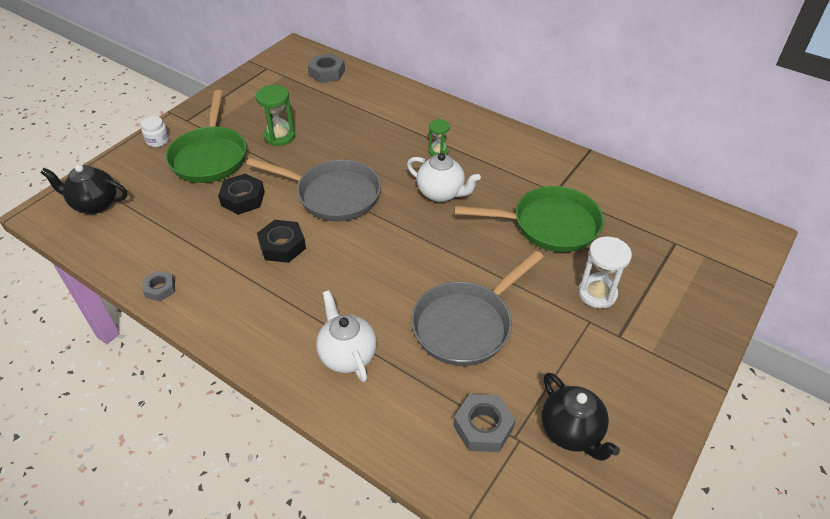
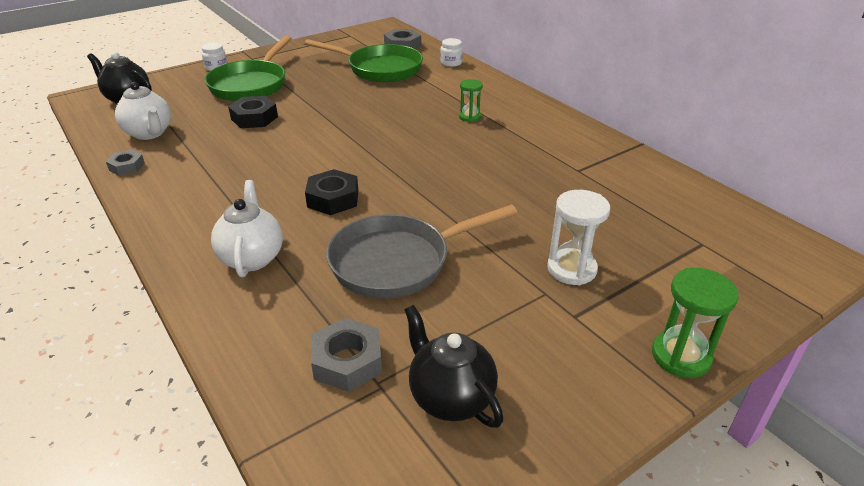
camera: 20 degrees right, 10 degrees down
grey pan [246,158,381,221] -> none
green hourglass [256,85,295,146] -> green hourglass moved to [652,268,739,378]
black nut [257,220,306,263] -> black nut moved to [305,169,358,215]
white teapot [407,153,481,202] -> white teapot moved to [115,82,171,140]
green pan [454,186,604,252] -> green pan moved to [304,39,423,82]
black teapot [542,372,620,461] -> black teapot turned 150 degrees clockwise [404,305,503,428]
none -> white jar [440,38,463,67]

